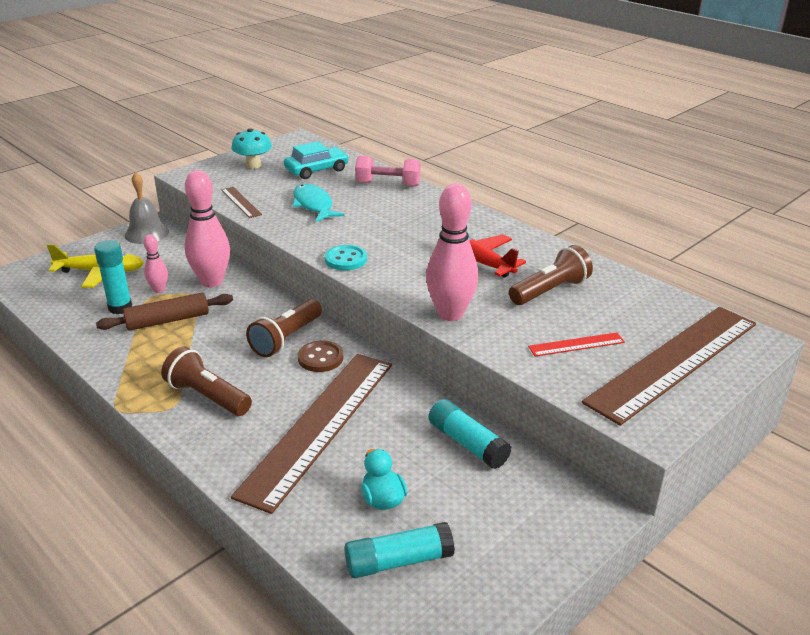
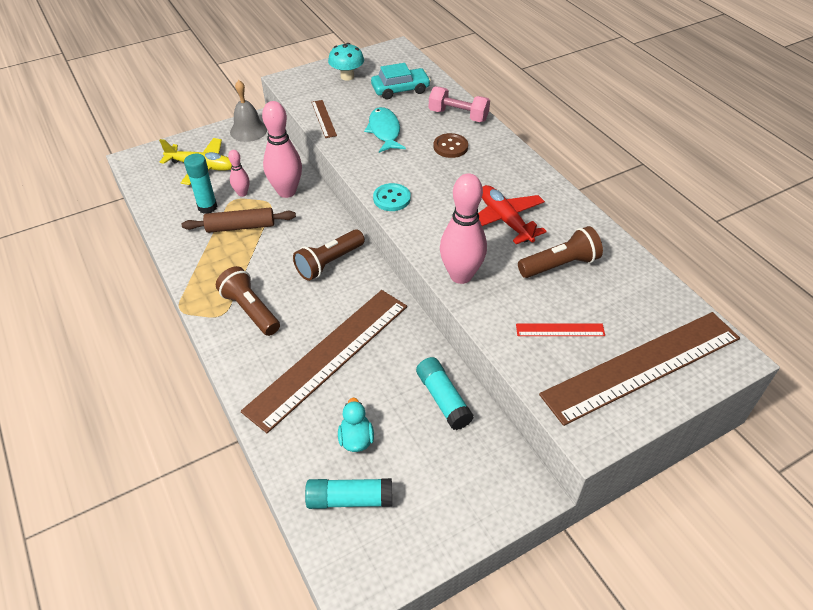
camera: 15 degrees right, 15 degrees up
brown button [298,340,343,372] -> brown button moved to [433,133,468,158]

